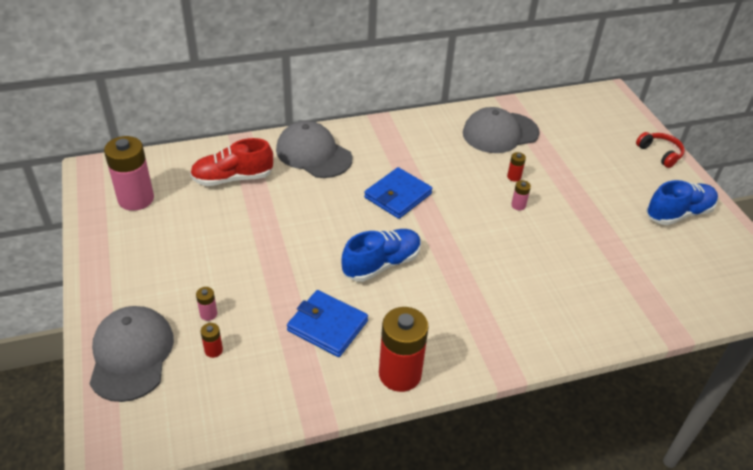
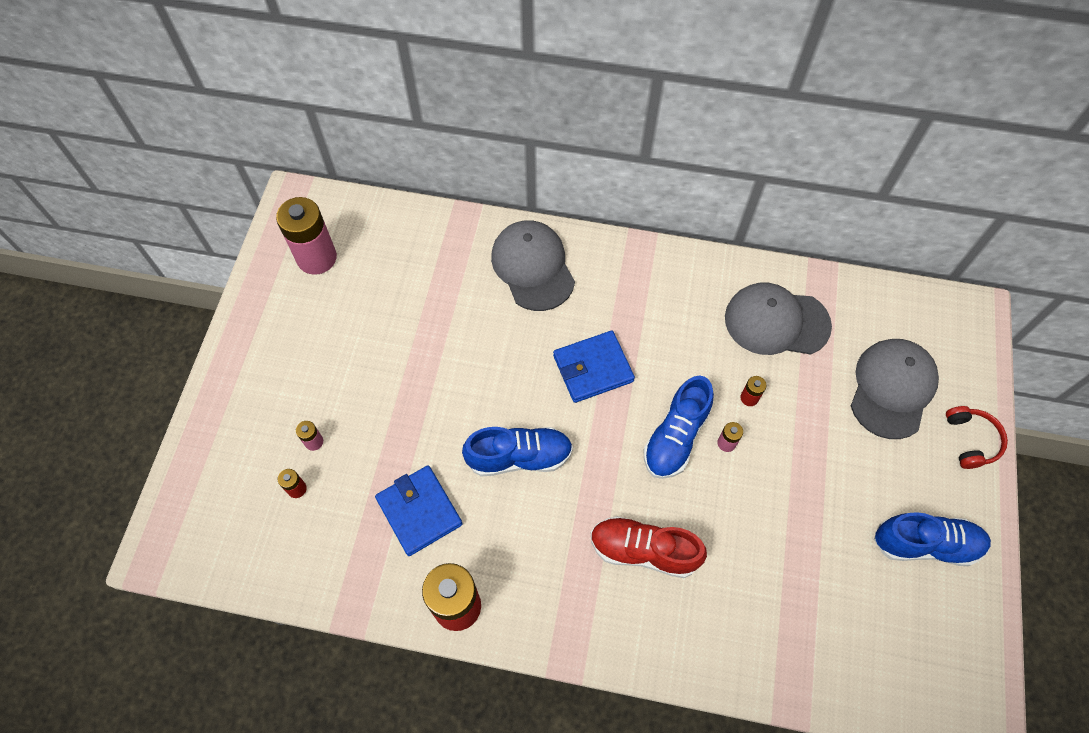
camera: 30 degrees right, 20 degrees up
grey cap [89,306,174,402] -> grey cap moved to [851,339,939,439]
red shoe [190,138,273,186] -> red shoe moved to [591,516,707,578]
none -> blue shoe [644,376,714,479]

